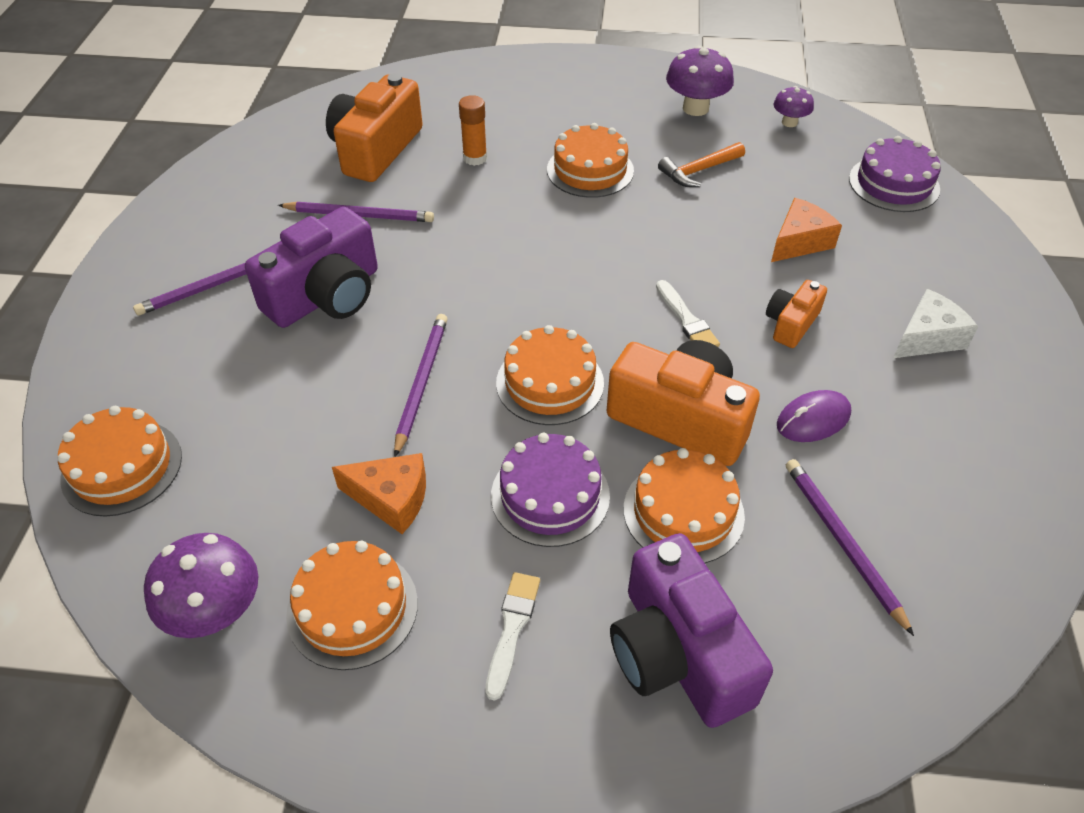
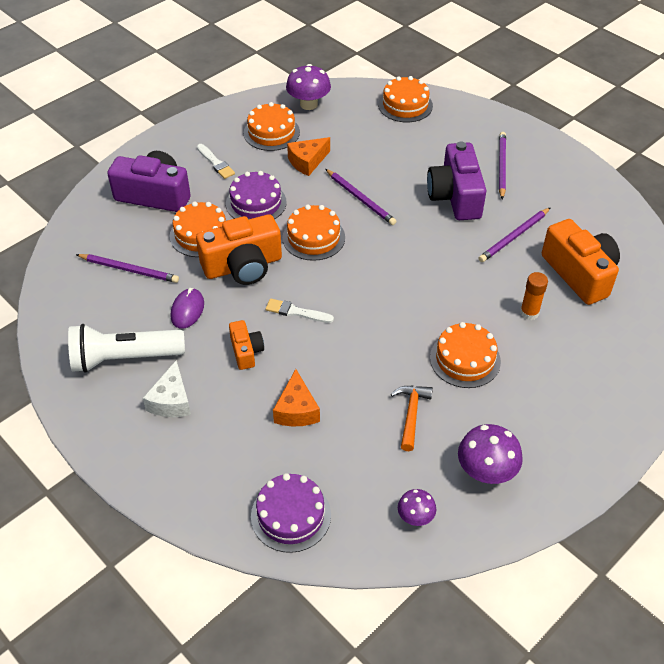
camera: 130 degrees right, 0 degrees up
none -> white flashlight [68,324,185,373]

